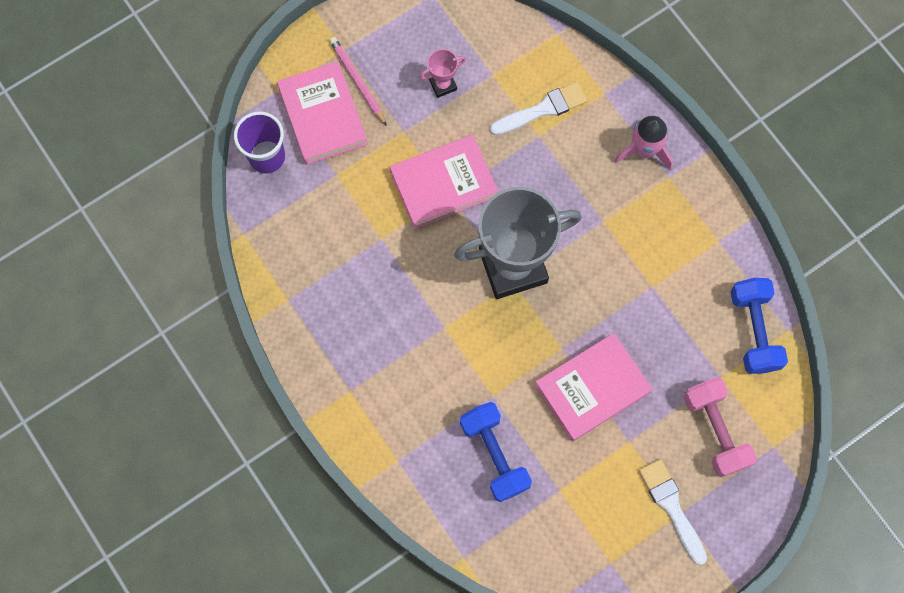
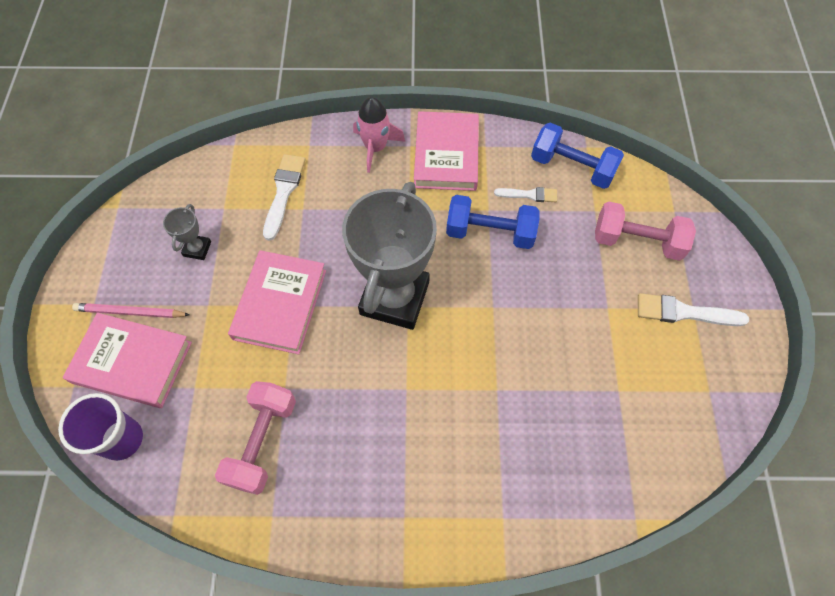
camera: 55 degrees left, 10 degrees down
pink trophy [420,49,466,98] -> grey trophy [163,204,211,260]
blue dumbbell [460,402,532,502] -> blue dumbbell moved to [446,195,540,249]
pink book [535,333,652,441] -> pink book moved to [414,111,479,191]
none -> pink dumbbell [215,381,296,495]
none -> white brush [494,187,557,202]

